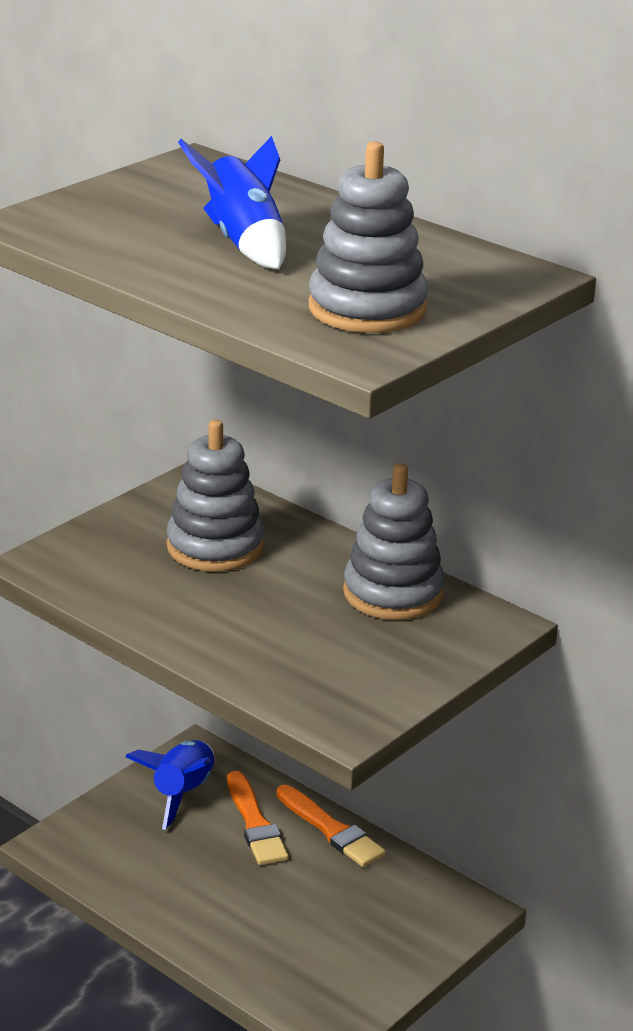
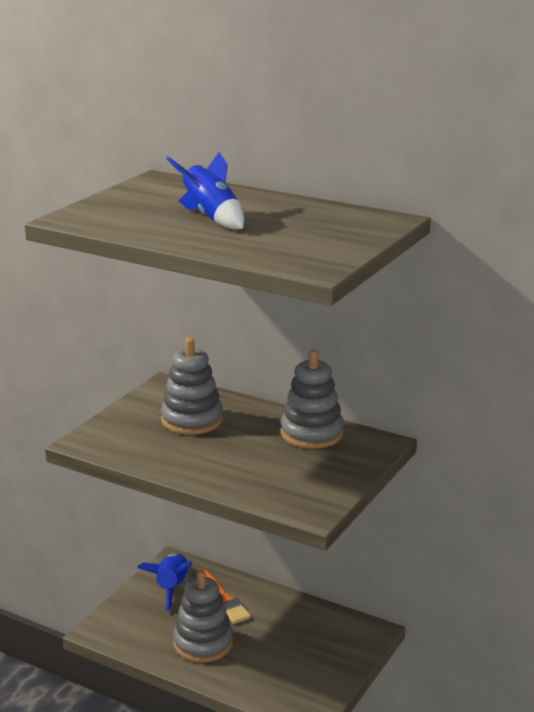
camera: 10 degrees left, 5 degrees down
orange brush [276,785,386,867] -> none
grey stacking toy [309,141,428,333] -> grey stacking toy moved to [173,570,233,662]

